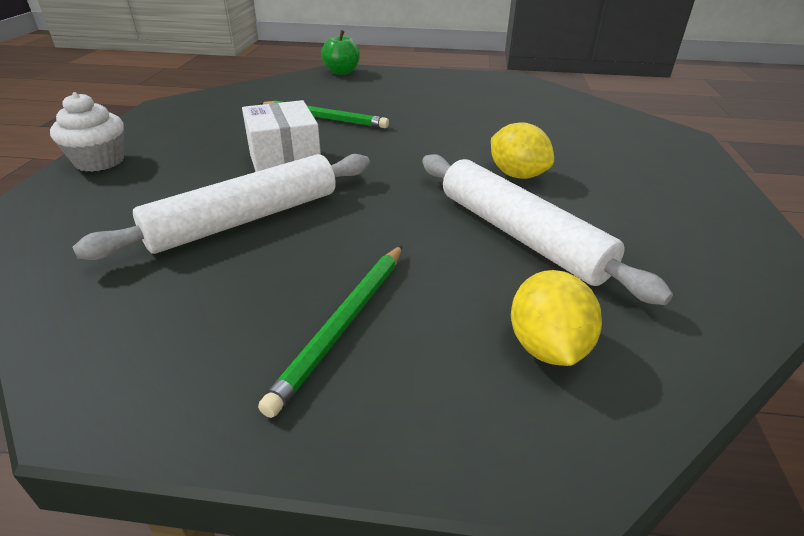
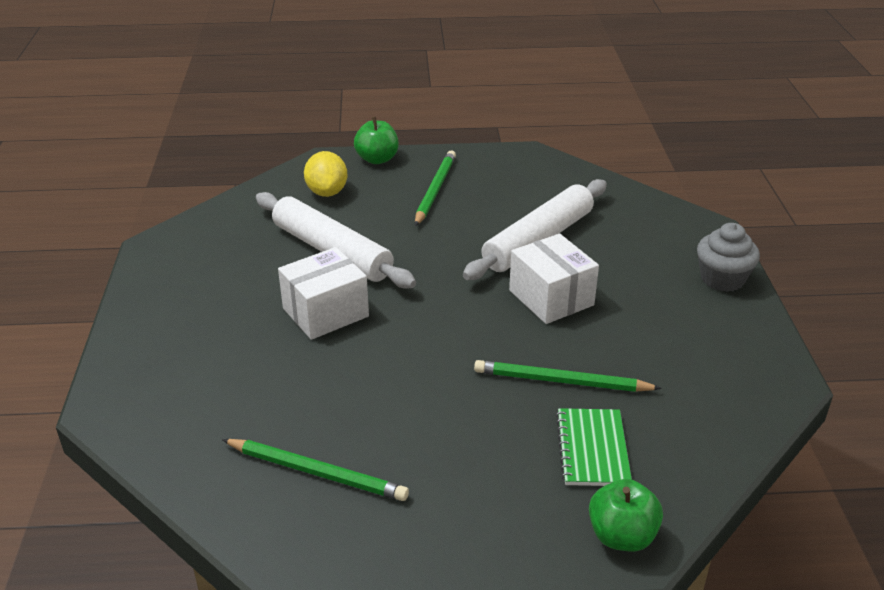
camera: 170 degrees right, 0 degrees up
white cupcake [50,92,124,172] -> grey cupcake [697,223,760,292]
yellow lemon [491,122,554,179] -> white box [278,247,369,340]
none -> green pencil [222,439,409,501]
none -> green apple [354,117,399,164]
none -> green notebook [556,408,632,486]

